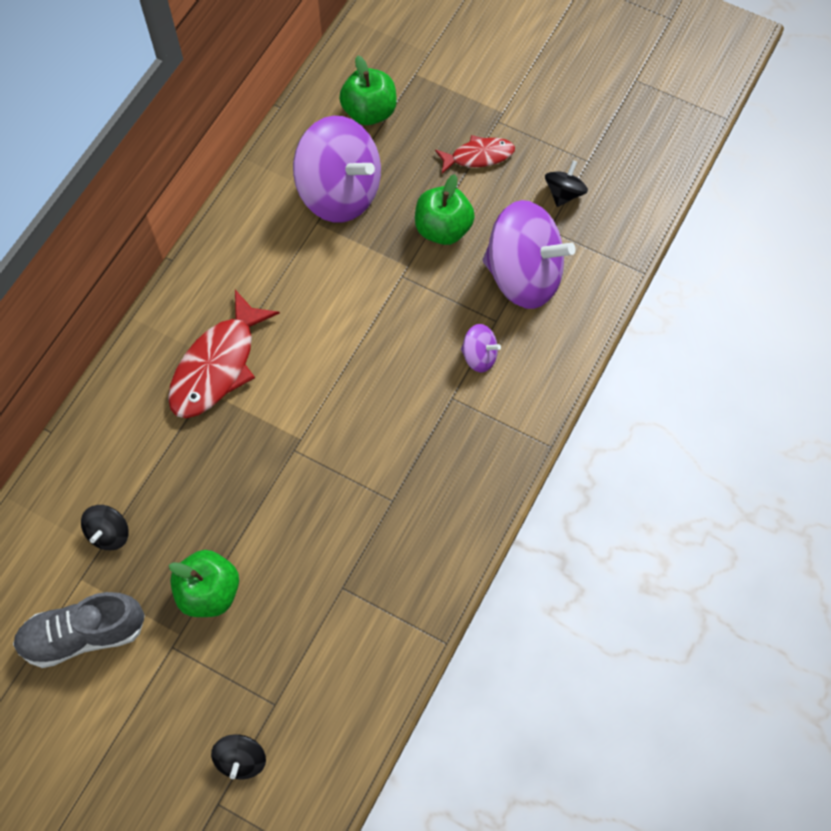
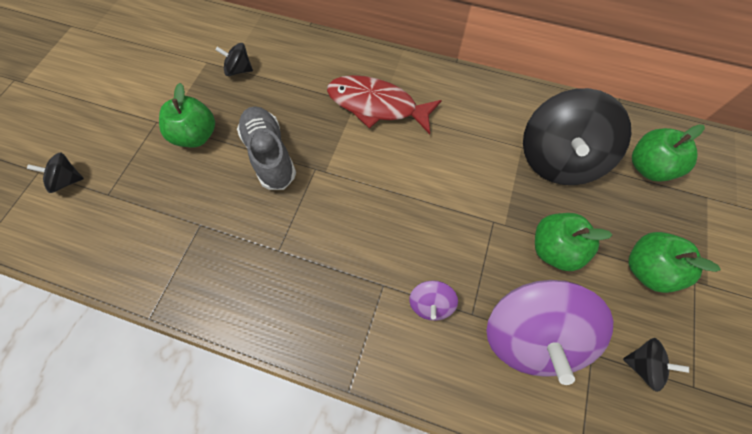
camera: 80 degrees right, 0 degrees up
grey shoe [13,592,145,668] -> grey shoe moved to [237,106,296,190]
purple spinning top [293,116,381,223] -> black spinning top [523,88,631,185]
red fish [435,135,515,174] -> green apple [628,232,721,293]

